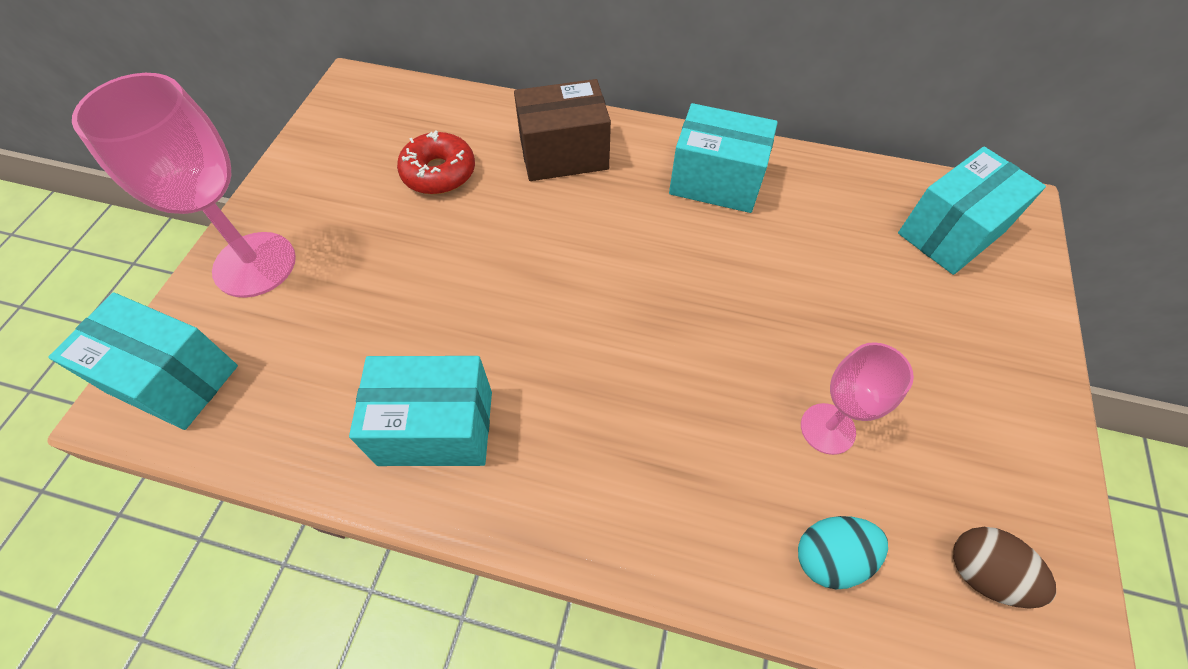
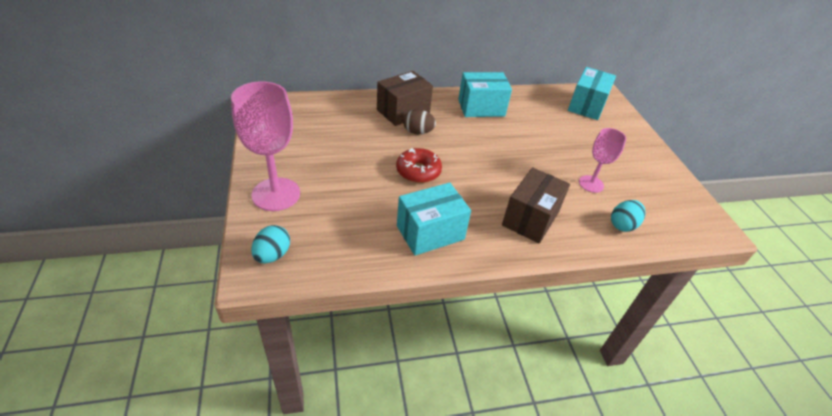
camera: 30 degrees left, 15 degrees down
turquoise box [48,292,238,430] -> turquoise egg [251,225,290,263]
red donut [397,131,475,195] -> red donut moved to [396,148,442,183]
brown egg [953,527,1056,609] -> brown egg moved to [403,109,436,134]
none -> brown box [502,167,570,243]

